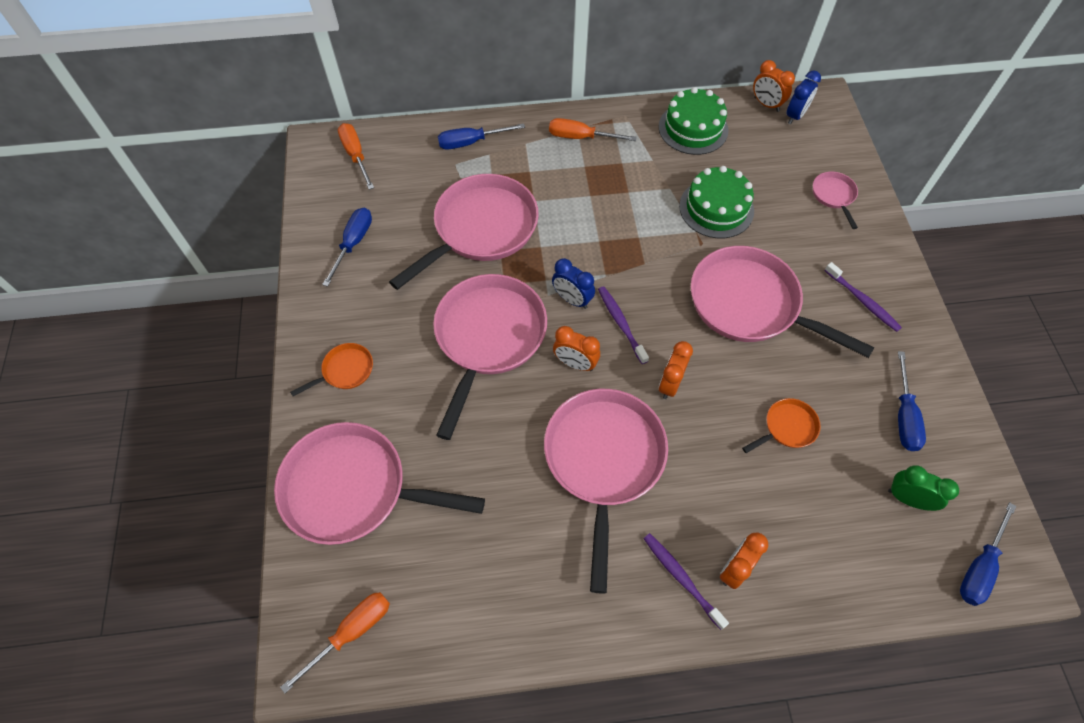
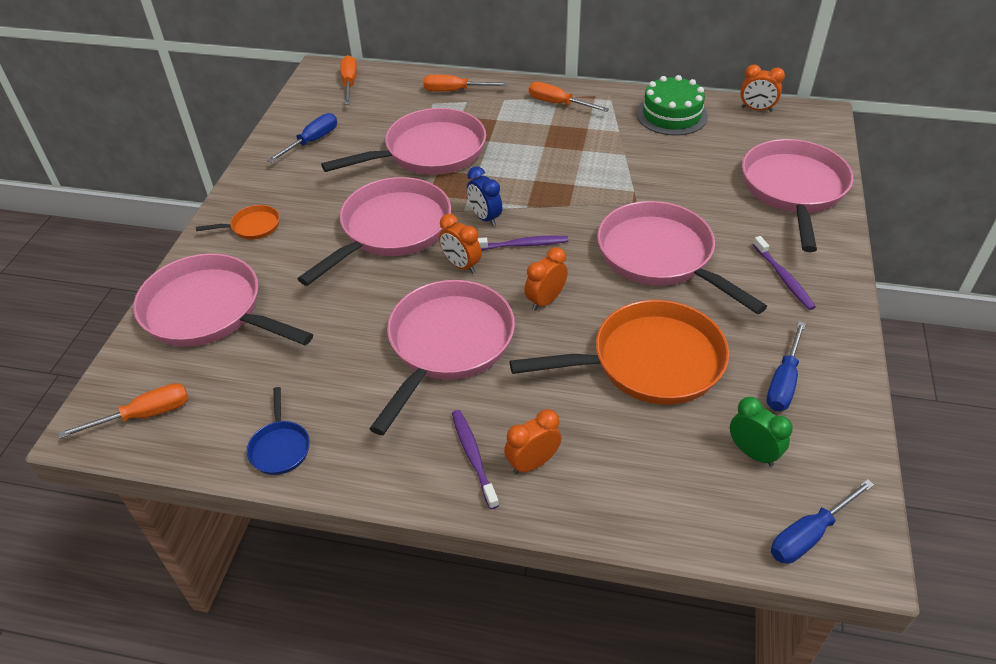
camera: 20 degrees right, 15 degrees down
blue screwdriver [438,123,525,149] -> orange screwdriver [423,75,508,92]
purple toothbrush [598,286,649,364] -> purple toothbrush turned 90 degrees clockwise [477,236,568,251]
green cake [679,166,754,238] -> none
orange pan [742,398,821,453] -> orange pan [510,300,729,405], size x2.26
orange clock [753,60,795,112] -> orange clock turned 45 degrees counterclockwise [740,65,785,112]
blue clock [786,70,821,124] -> none
pink pan [813,171,858,229] -> pink pan [742,139,853,252], size x2.26
none -> blue pan [247,387,310,475]

